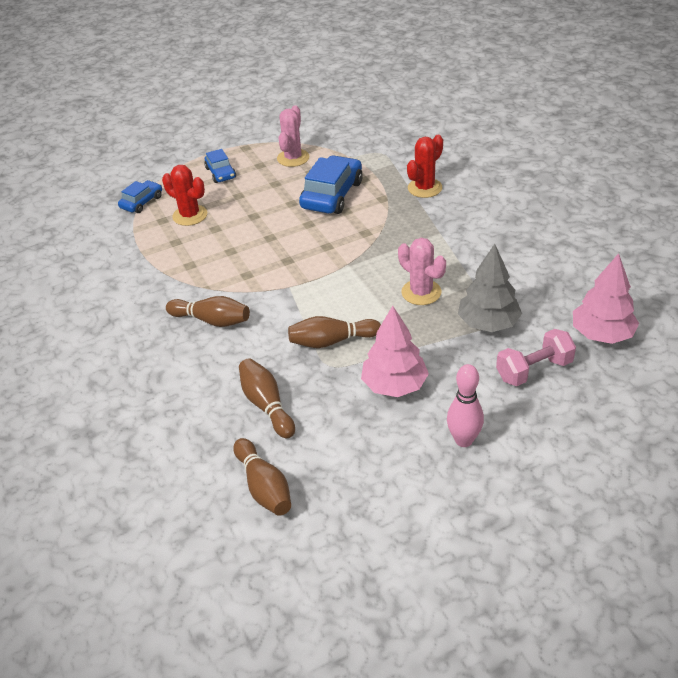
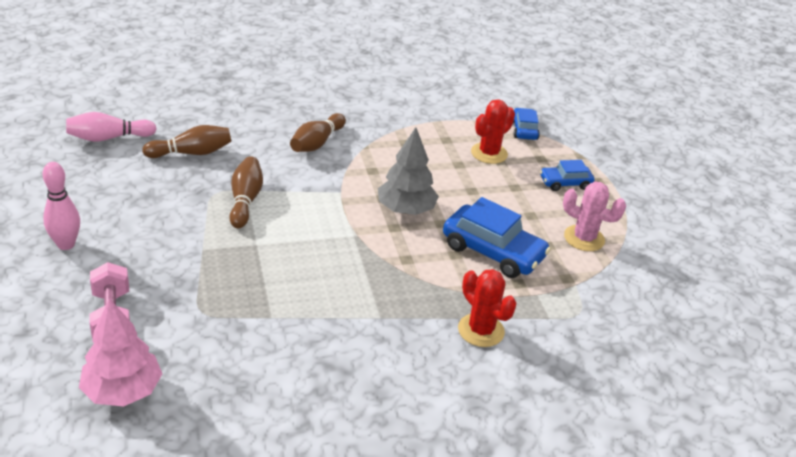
camera: 95 degrees right, 5 degrees down
blue car [118,180,162,213] -> blue car turned 135 degrees counterclockwise [513,108,540,140]
brown bowling pin [233,438,291,516] -> pink bowling pin [66,112,157,142]
pink tree [361,306,429,397] -> none
pink cactus [398,238,446,305] -> none
grey tree [458,244,522,332] -> grey tree moved to [378,127,439,215]

